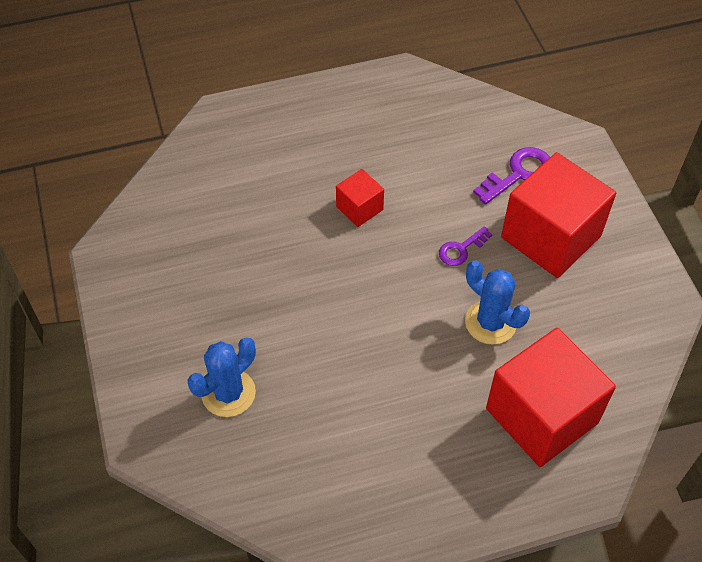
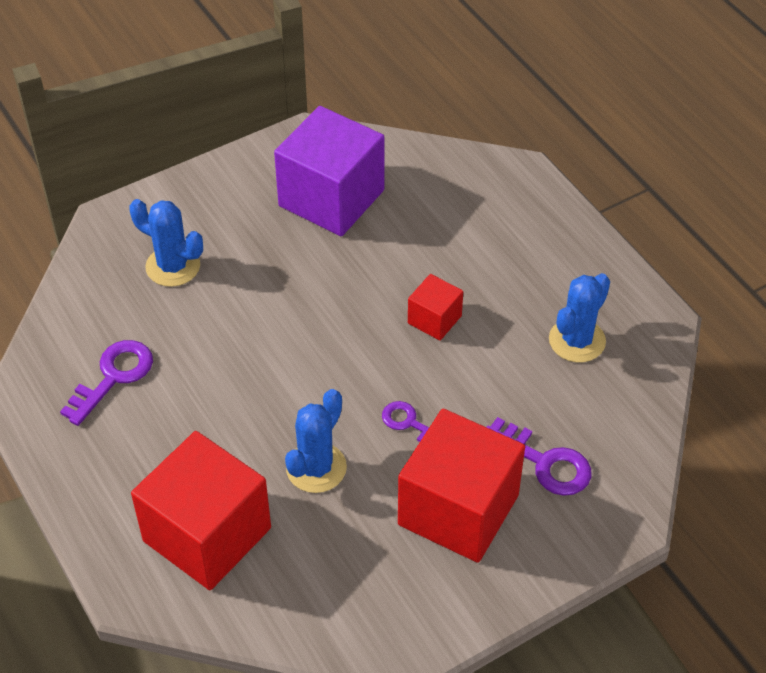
camera: 75 degrees right, 5 degrees down
none -> purple key [60,340,153,426]
none -> purple cube [274,106,384,236]
none -> blue cactus [549,273,610,362]

